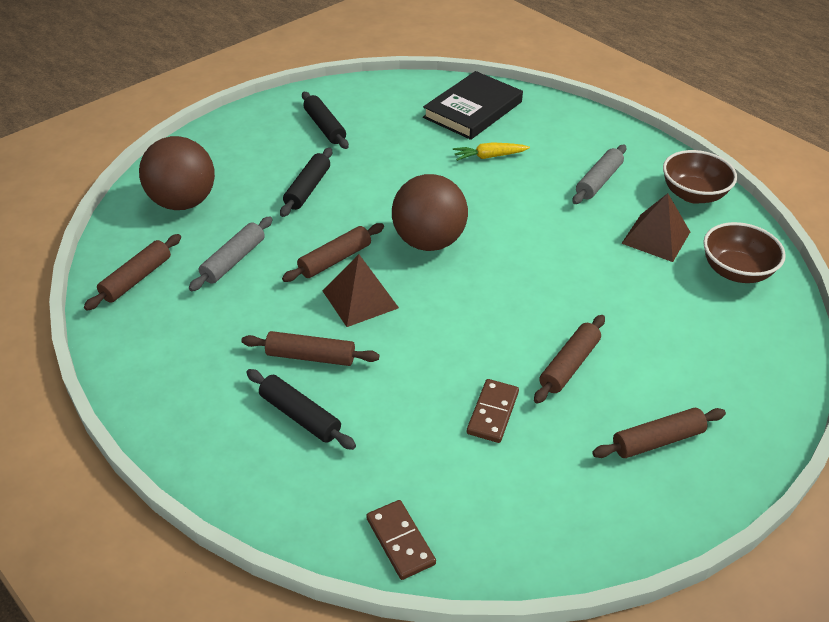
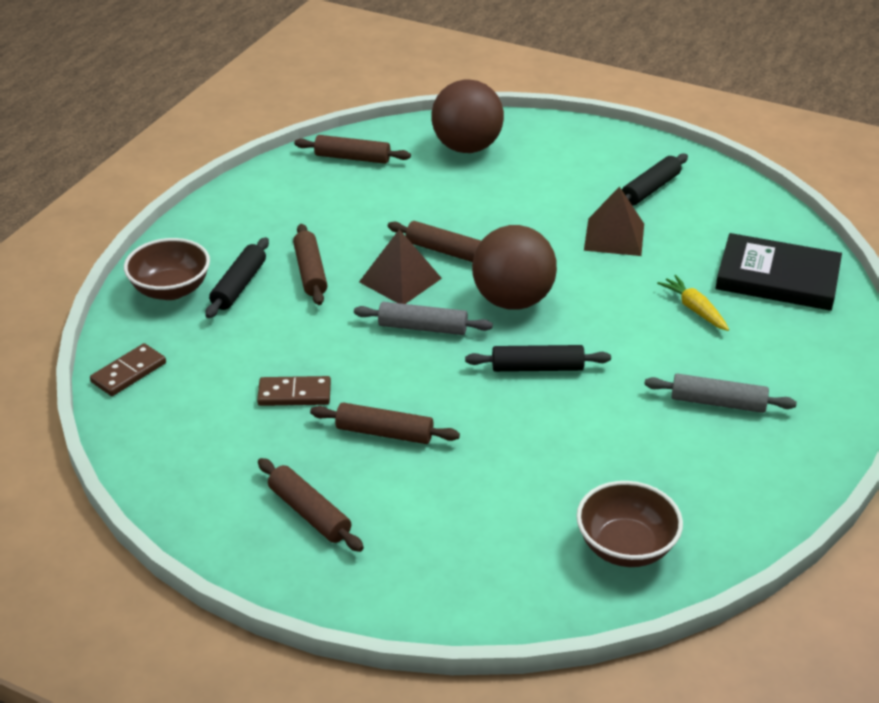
camera: 70 degrees right, 5 degrees down
grey rolling pin [189,216,273,291] -> grey rolling pin moved to [354,302,493,335]
black rolling pin [280,148,332,217] -> black rolling pin moved to [465,345,611,372]
brown pyramid [621,193,690,262] -> brown pyramid moved to [584,187,644,256]
brown bowl [663,150,737,204] -> brown bowl moved to [124,238,210,300]

